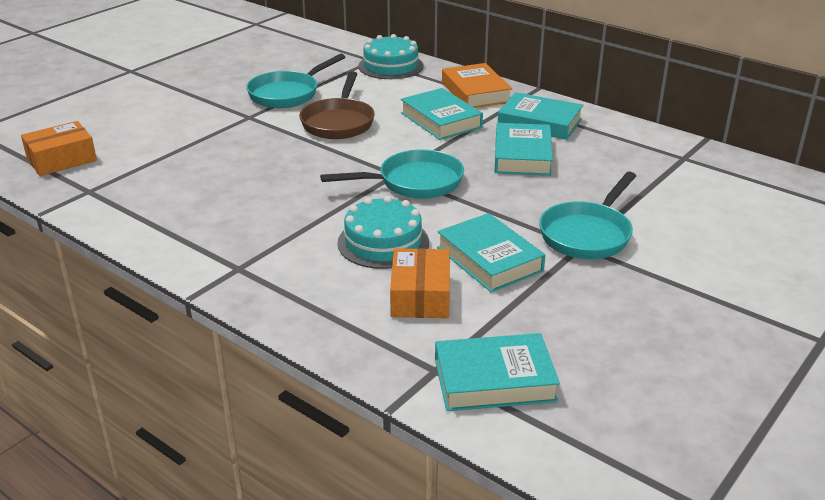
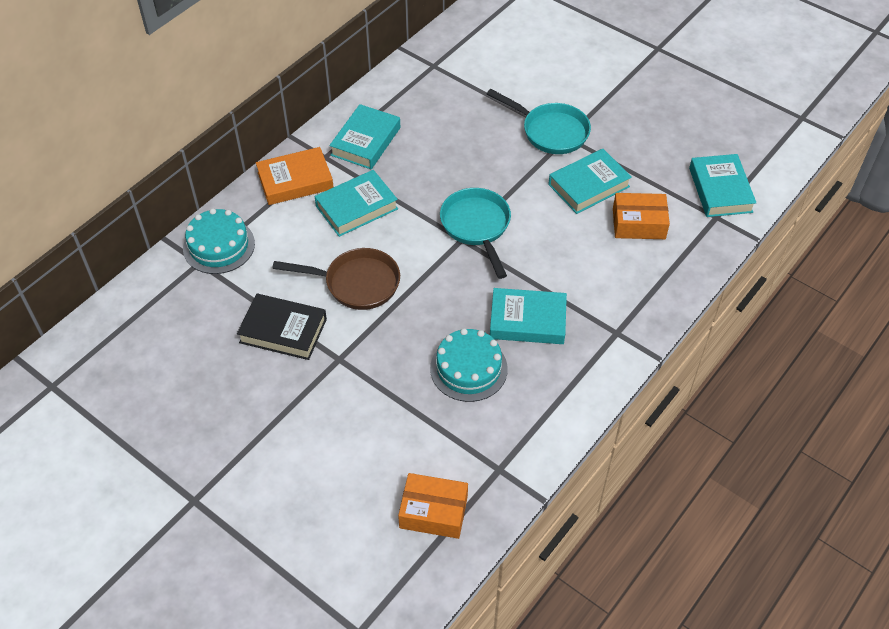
camera: 90 degrees left, 20 degrees up
orange box [21,121,97,176] -> orange box turned 45 degrees counterclockwise [398,473,468,539]
turquoise pan [246,54,345,108] -> black book [237,294,327,360]
turquoise cake [337,196,429,269] -> turquoise cake moved to [430,328,508,402]
turquoise book [495,123,553,176] -> turquoise book moved to [490,288,567,344]

